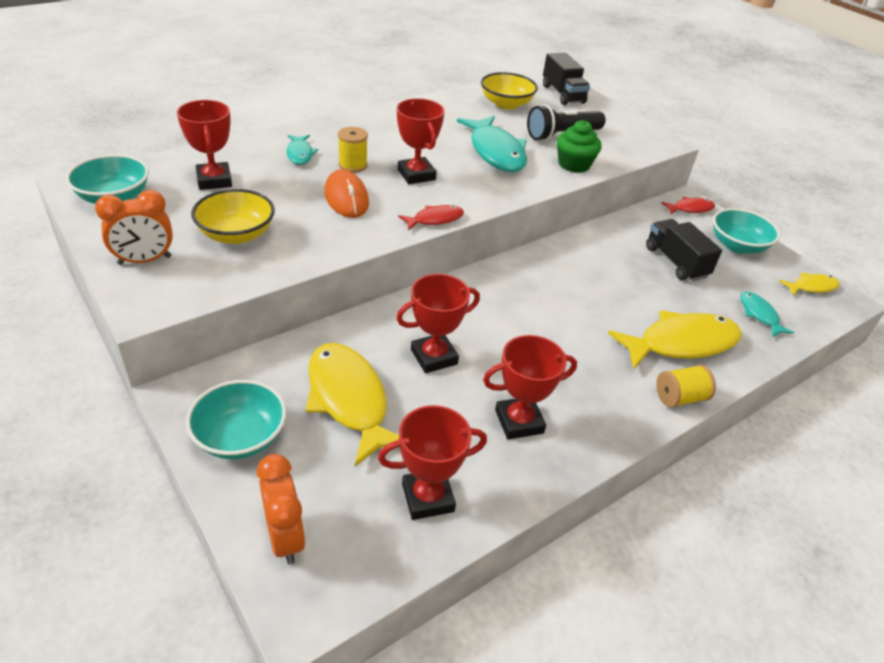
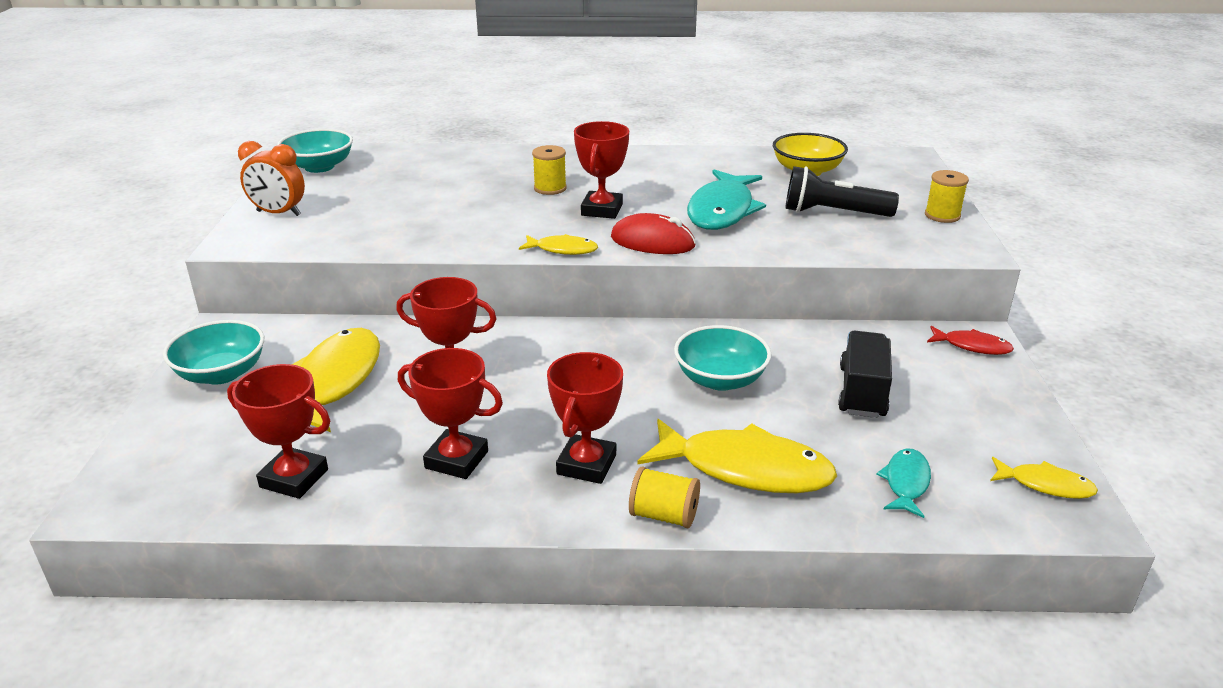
camera: 40 degrees right, 10 degrees down
red trophy [177,100,232,190] -> red trophy moved to [547,352,623,484]
yellow bowl [191,189,275,244] -> none
orange clock [257,454,306,565] -> none
turquoise fish [286,135,318,165] -> none
orange mouse [324,169,369,218] -> none
red fish [398,205,464,231] -> yellow fish [519,234,598,255]
black truck [543,53,590,105] -> none
green cupcake [557,120,602,173] -> none
turquoise bowl [713,208,780,254] -> turquoise bowl moved to [674,325,771,391]
none -> red mouse [611,213,696,254]
none -> yellow spool [925,170,969,223]

